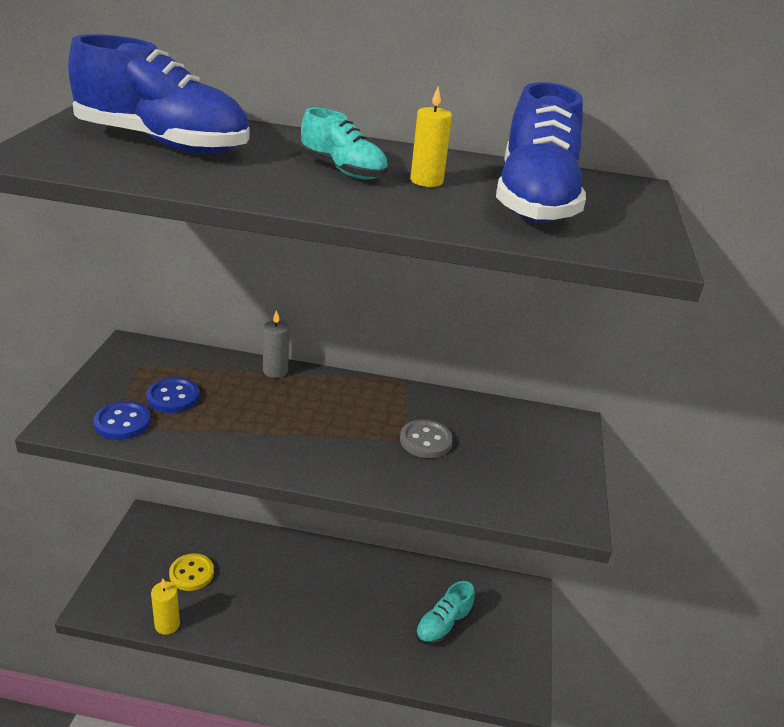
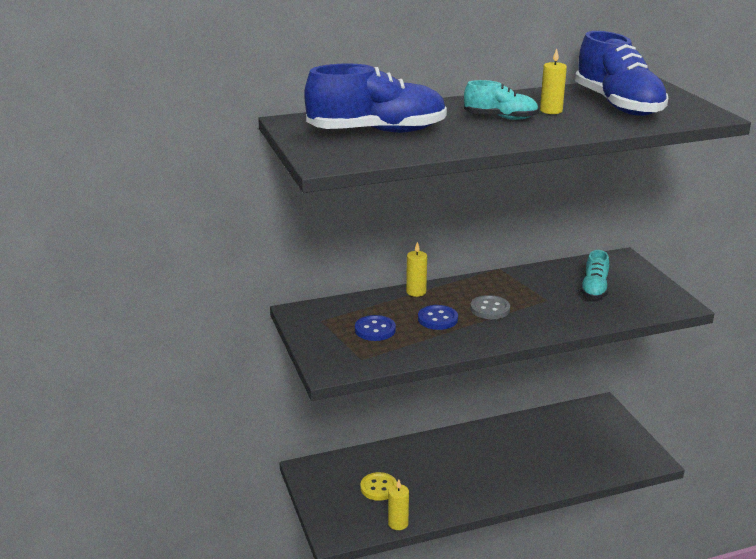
camera: 25 degrees left, 5 degrees down
blue button [94,401,151,440] -> blue button moved to [418,305,458,330]
grey candle [263,310,289,378] -> yellow candle [406,242,427,297]
grey button [400,419,453,458] -> grey button moved to [470,295,510,319]
turquoise shoe [416,581,475,645] -> turquoise shoe moved to [580,250,609,299]

